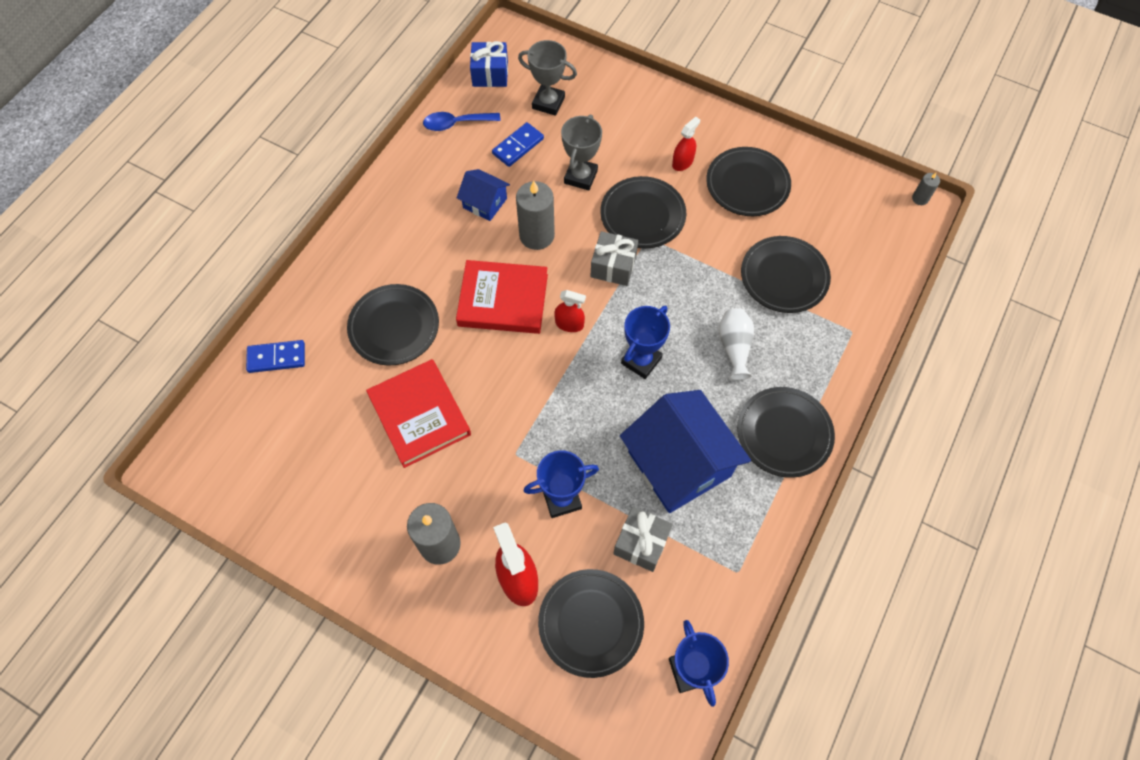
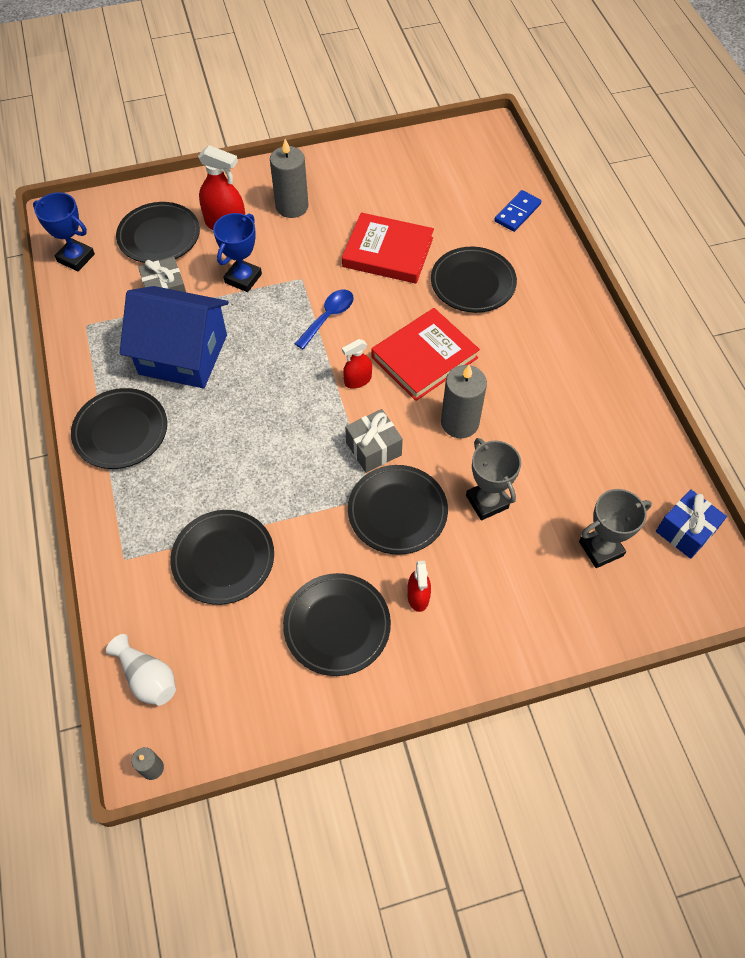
camera: 135 degrees right, 5 degrees down
blue spoon [423,112,501,131] -> blue spoon moved to [295,290,353,349]
blue house [457,169,510,221] -> none
blue domino [492,122,544,167] -> none
blue trophy [621,306,670,379] -> none
white vase [718,308,754,380] -> white vase moved to [106,634,176,705]

